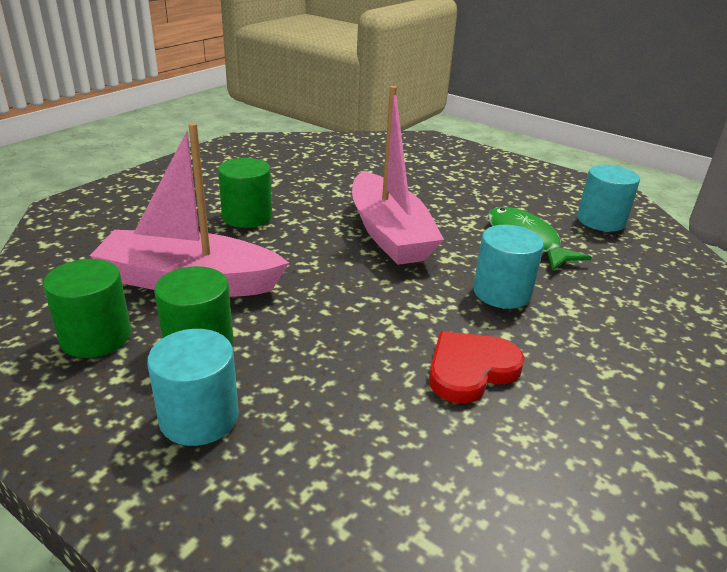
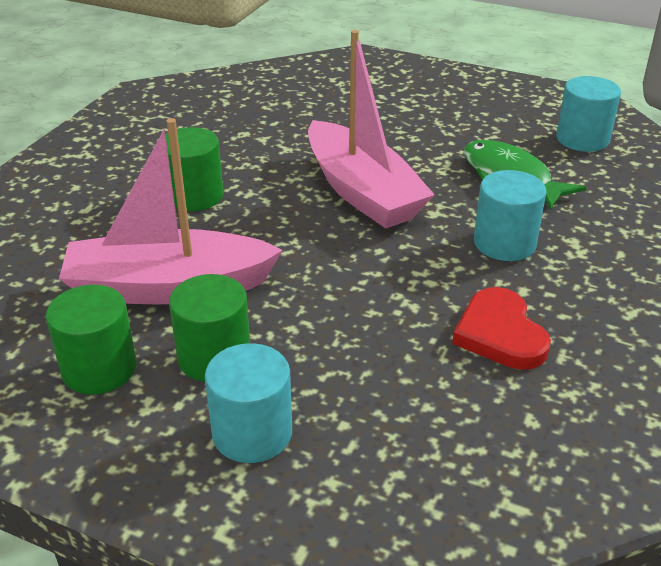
camera: 10 degrees left, 5 degrees up
red heart [429,331,525,403] -> red heart turned 60 degrees counterclockwise [452,287,551,370]

